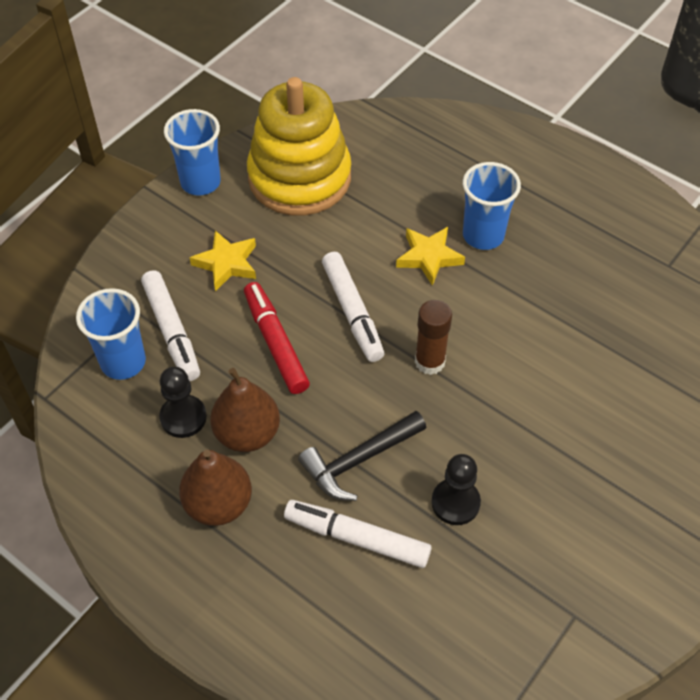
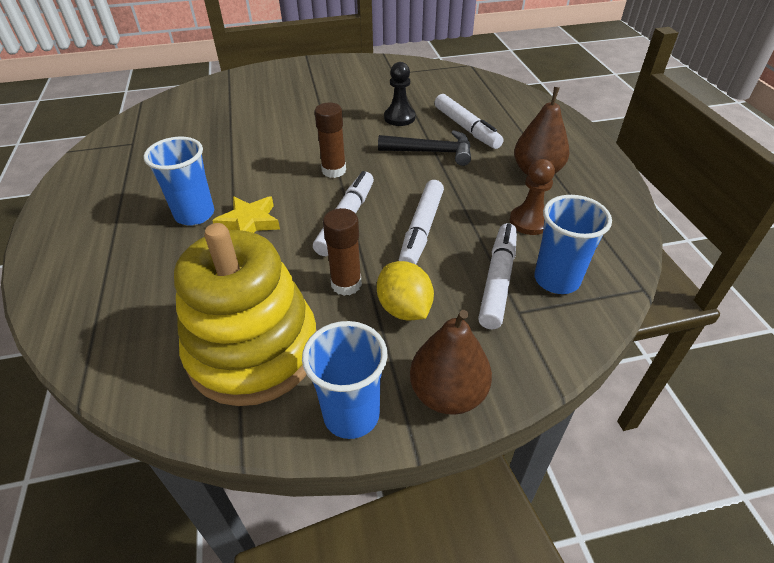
camera: 140 degrees left, 10 degrees down
black pawn [159,367,207,438] -> brown pawn [510,159,555,235]
yellow star [189,230,256,291] -> yellow lemon [377,261,434,321]
brown pear [210,368,280,452] -> brown pear moved to [410,310,492,415]
red marker [244,282,310,394] -> white marker [399,180,444,265]
none -> brown glue stick [323,208,362,296]

